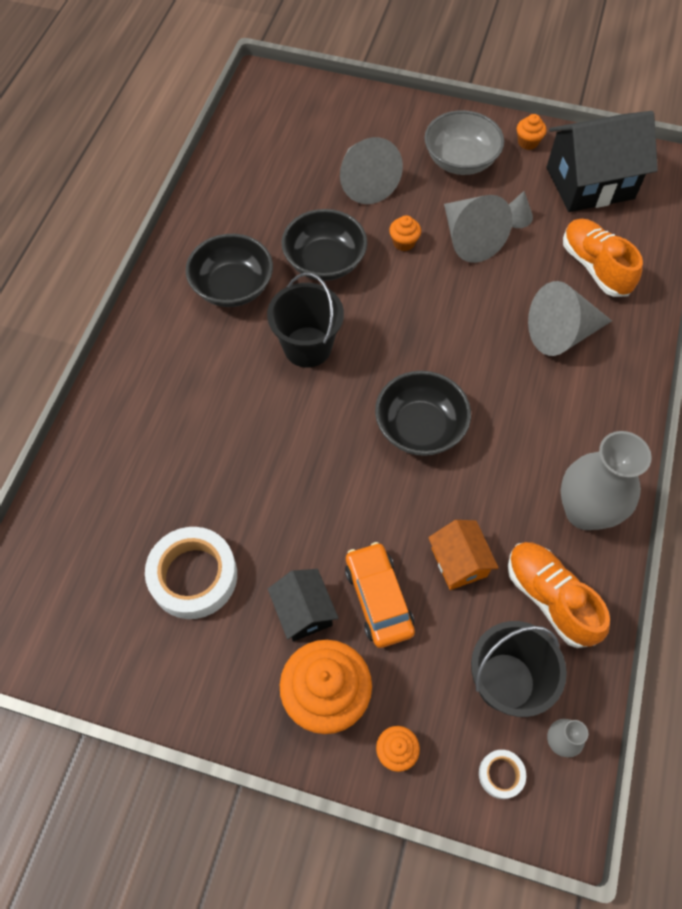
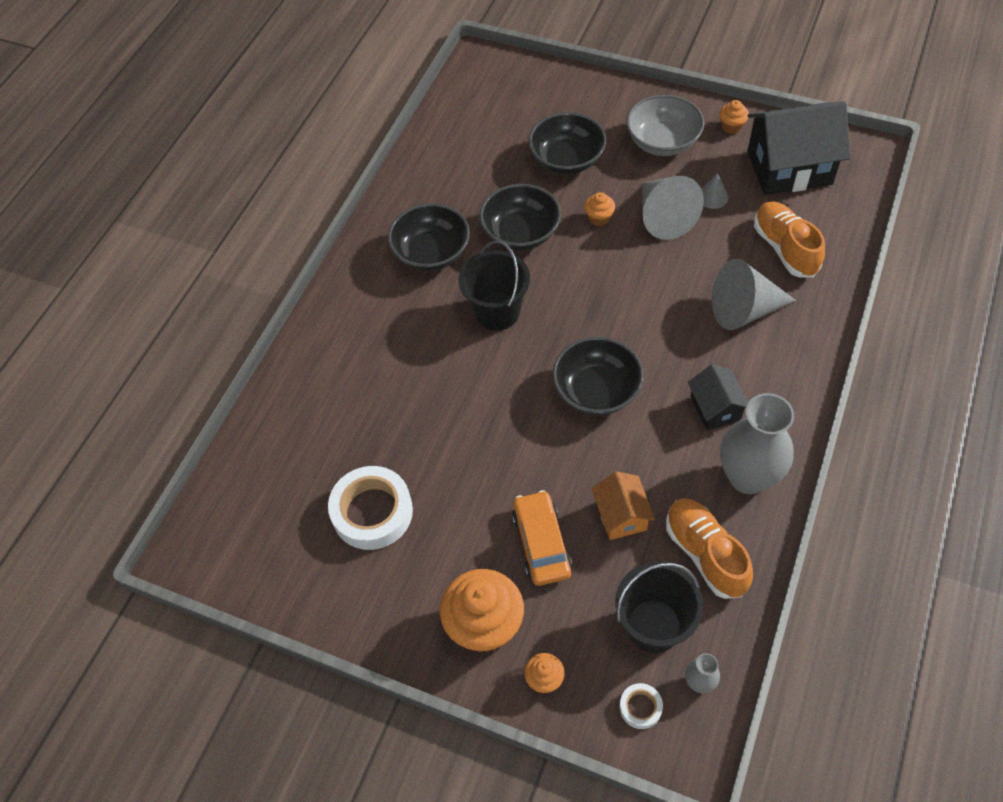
camera: 10 degrees right, 5 degrees down
black house [268,569,338,642] -> black house moved to [688,364,748,431]
grey cone [340,137,403,204] -> black bowl [528,112,606,175]

